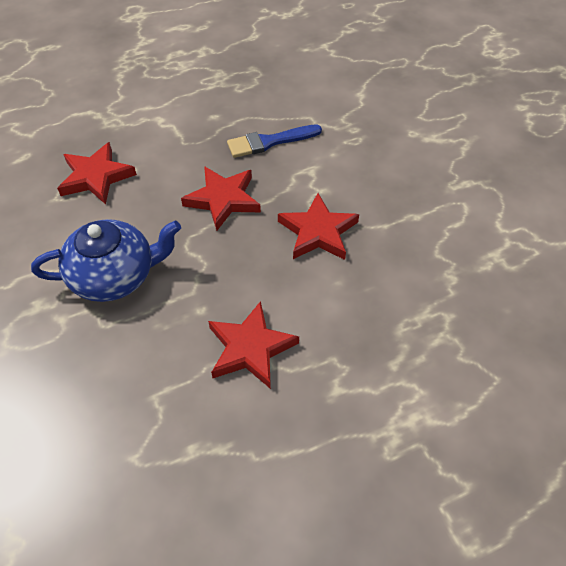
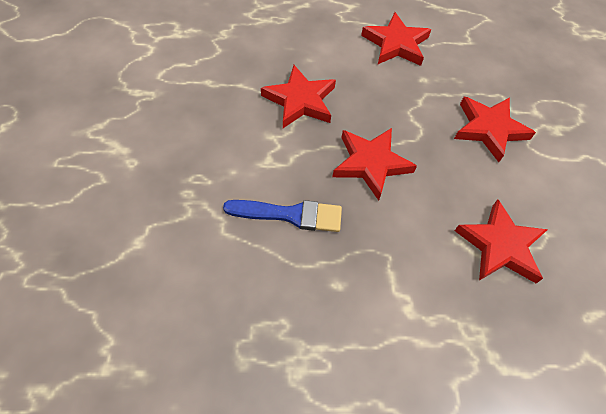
camera: 160 degrees left, 5 degrees up
blue teapot [31,219,181,302] -> red star [454,97,536,162]

